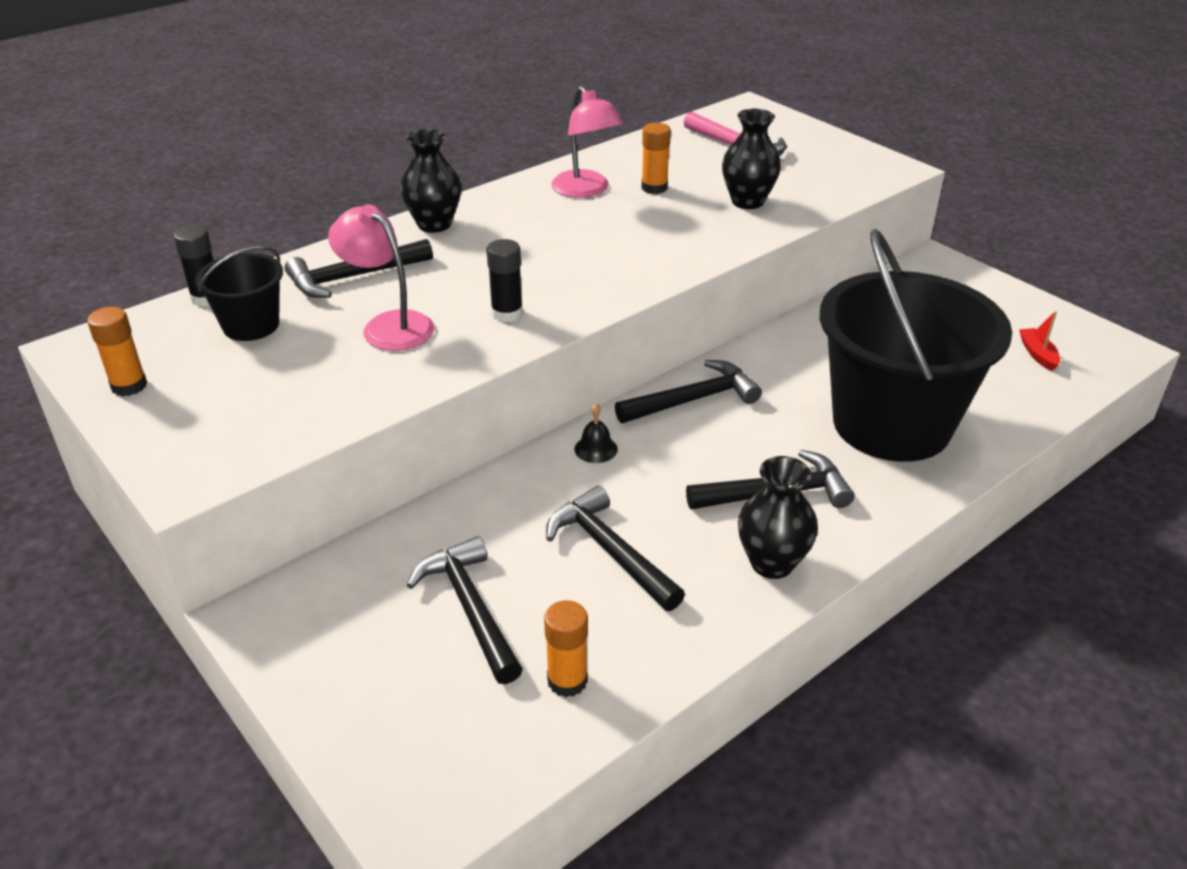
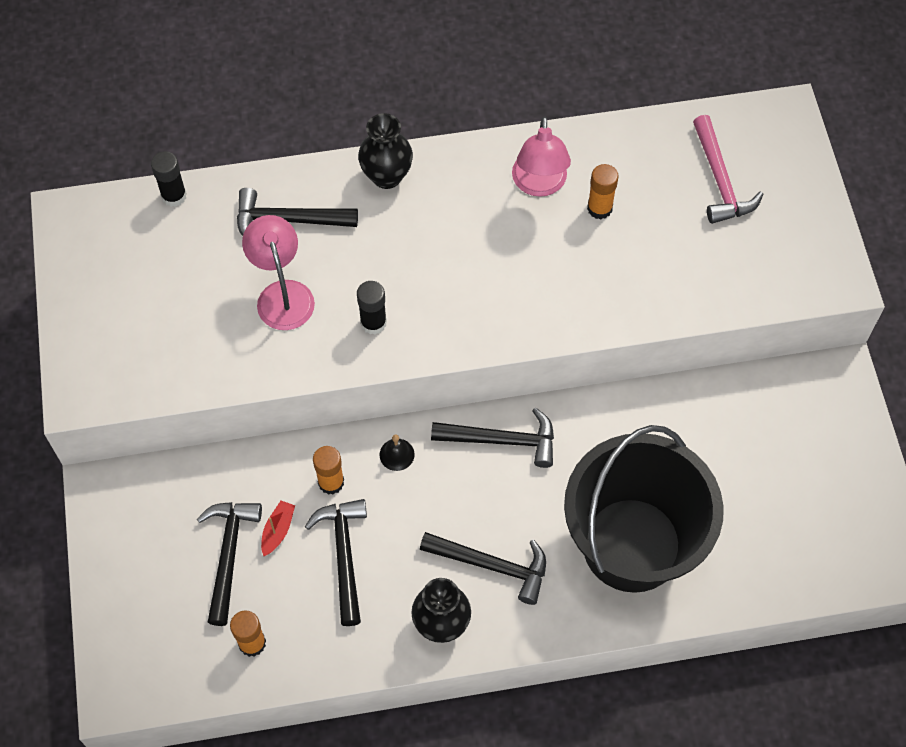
camera: 30 degrees right, 25 degrees up
orange glue stick [87,307,147,396] -> orange glue stick moved to [313,446,344,495]
black bucket [195,246,283,341] -> none
black vase [722,109,781,209] -> none
red boat [1019,311,1060,371] -> red boat moved to [261,501,295,556]

